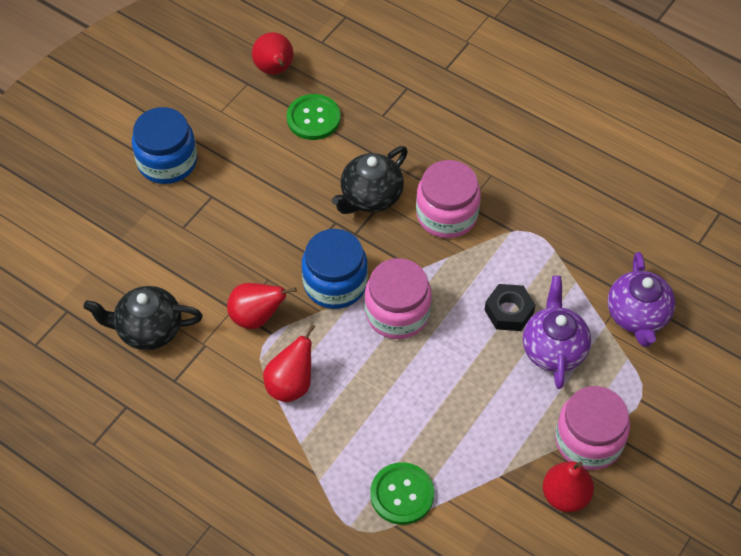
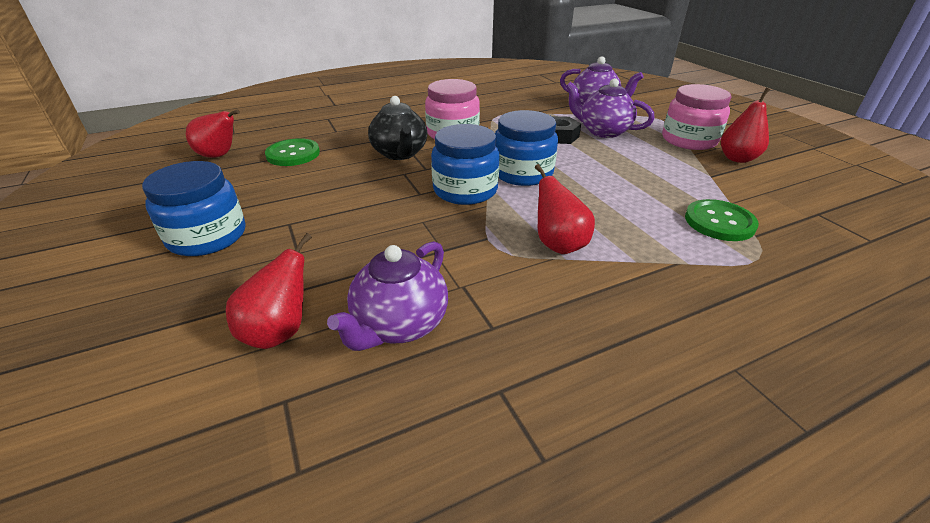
camera: 60 degrees left, 20 degrees down
black teapot [83,286,203,350] -> purple teapot [327,241,448,351]
red pear [227,283,297,329] -> red pear moved to [226,233,312,349]
pink jar [365,258,432,339] -> blue jar [495,110,558,186]

